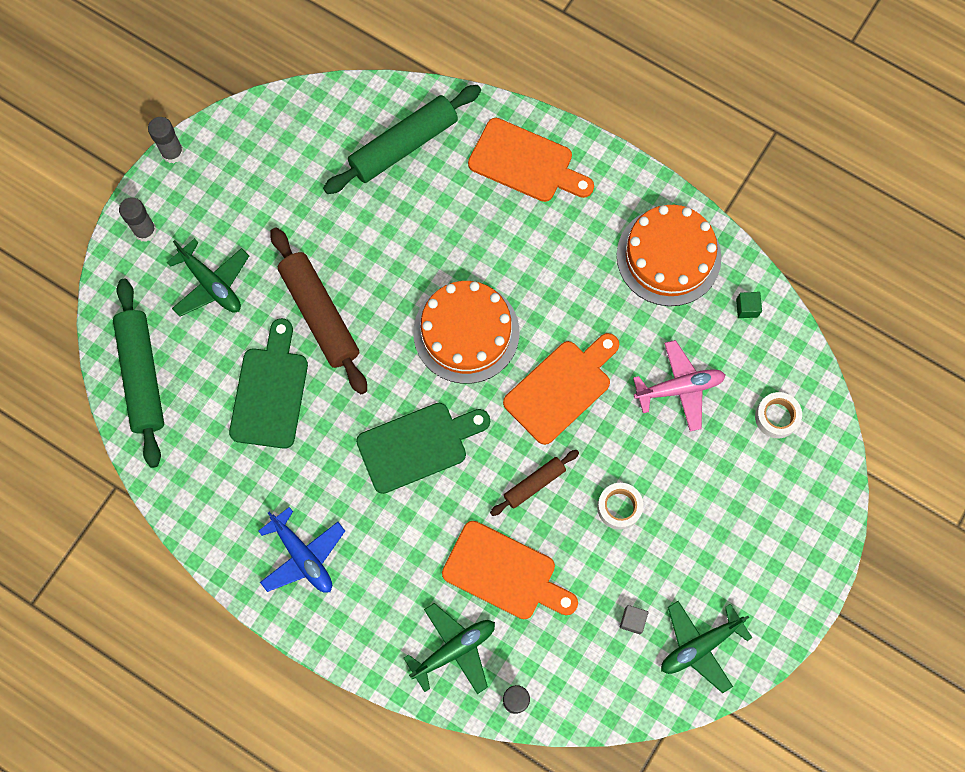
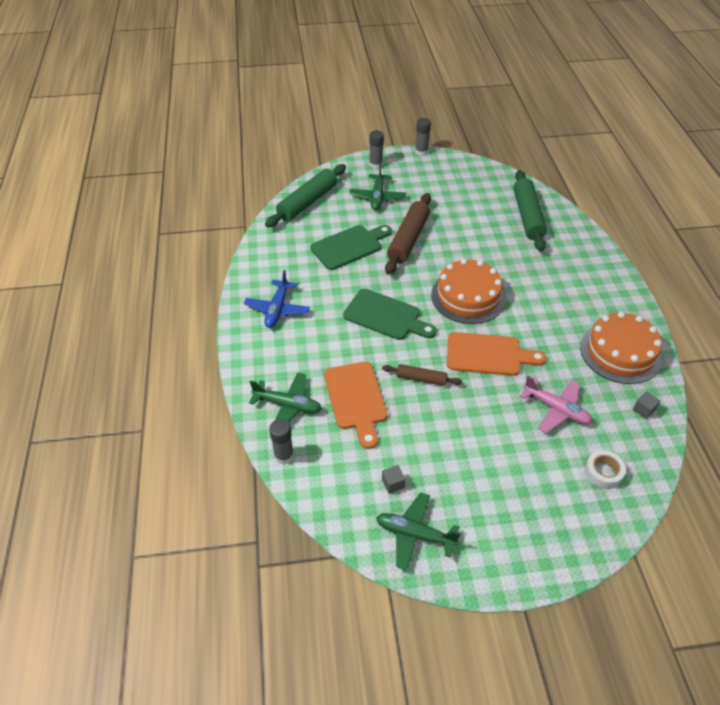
camera: 50 degrees right, 25 degrees down
green rolling pin [323,85,481,194] -> green rolling pin turned 75 degrees clockwise [513,170,547,251]
orange cutting board [468,118,594,202] -> none
white tape [597,483,644,530] -> none
green cube [736,292,762,318] -> grey cube [633,391,661,419]

